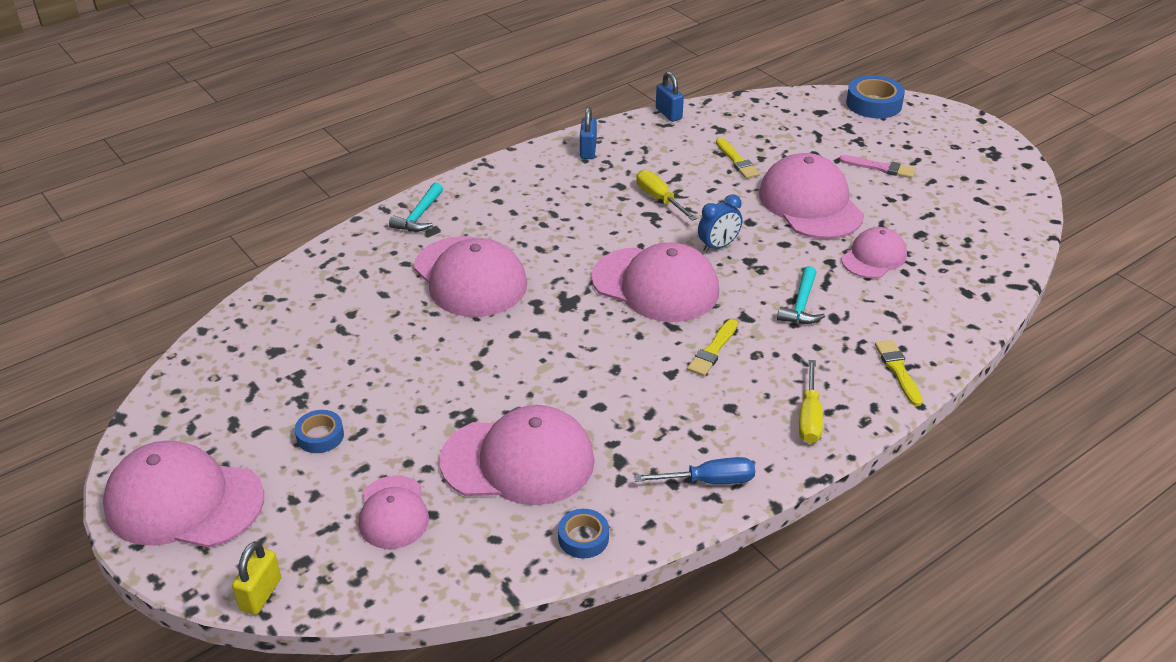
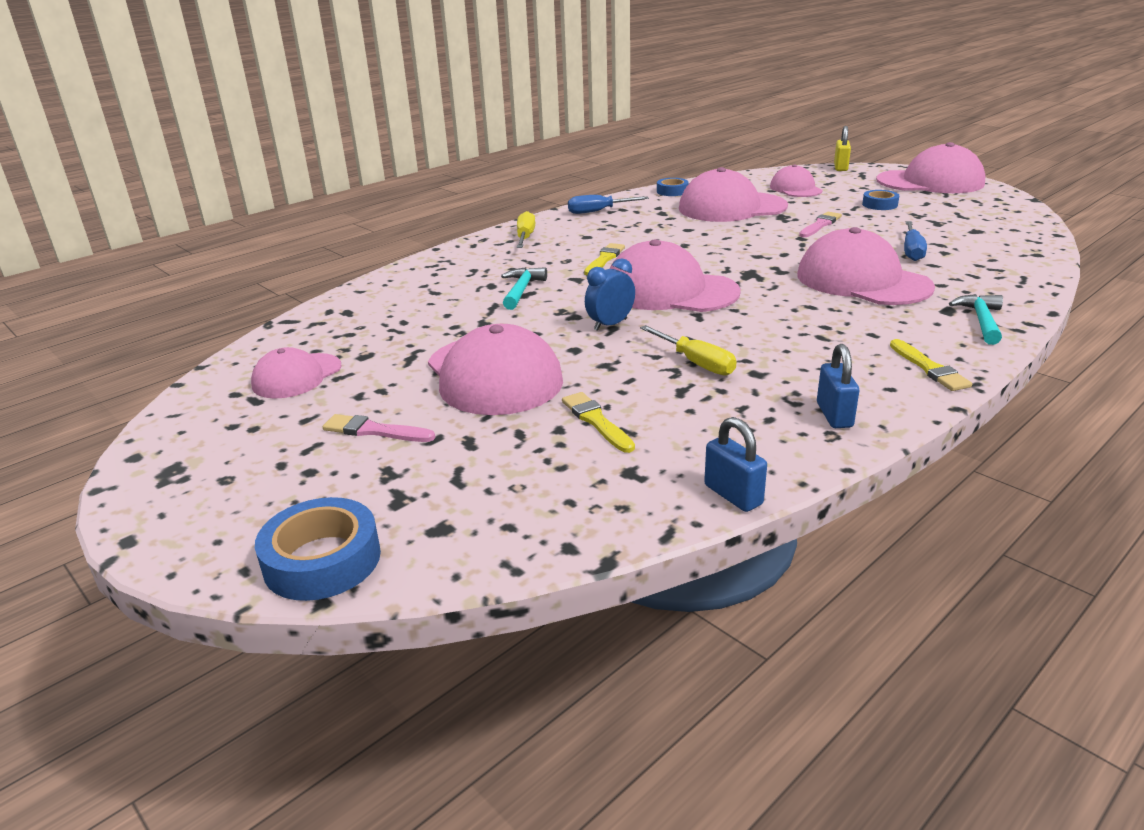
camera: 175 degrees right, 10 degrees down
pink cap [841,227,907,278] -> pink cap moved to [251,347,342,399]
yellow brush [875,340,923,406] -> yellow brush moved to [890,339,972,391]
none -> pink brush [799,212,842,237]
none -> blue screwdriver [904,221,927,261]

